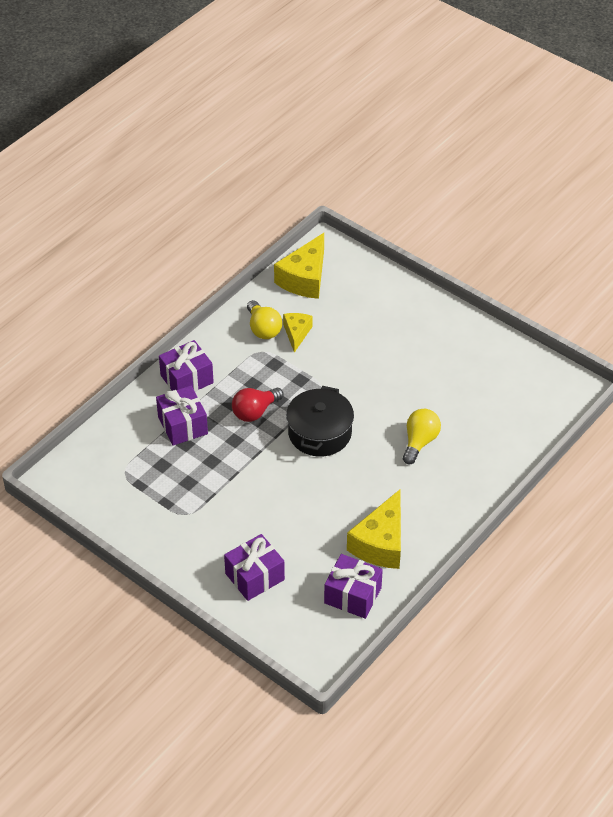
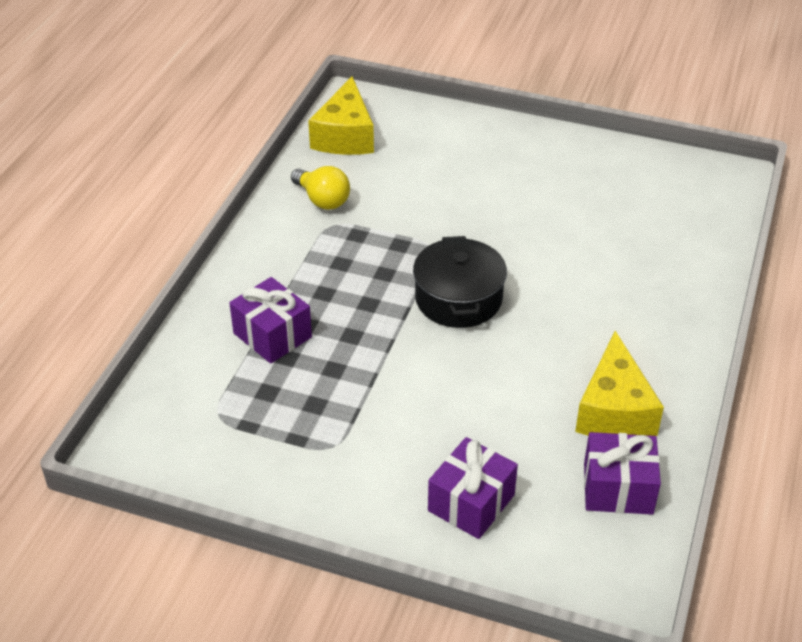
camera: 20 degrees left, 5 degrees down
purple gift [159,340,214,392] -> none
red light bulb [232,388,283,422] -> none
yellow cheese [283,313,312,353] -> none
yellow light bulb [403,409,441,464] -> none

